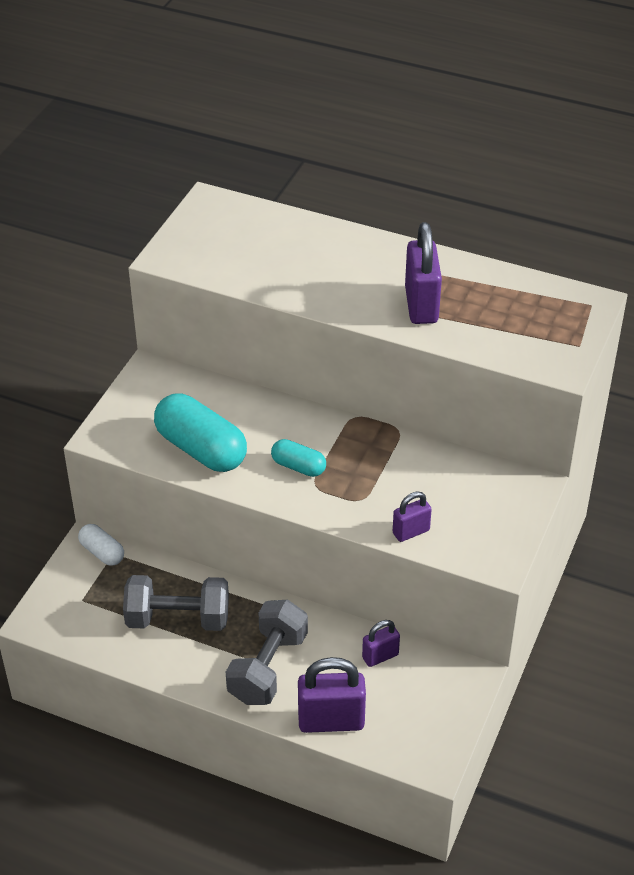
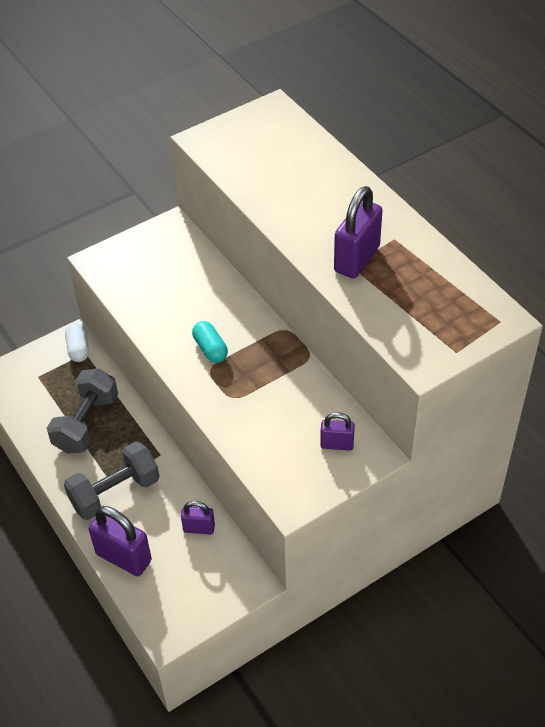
camera: 35 degrees right, 5 degrees up
grey dumbbell [123,575,229,631] -> grey dumbbell turned 75 degrees clockwise [47,368,118,454]
turquoise capsule [154,393,247,472] -> none
purple padlock [393,491,432,542] -> purple padlock moved to [320,412,355,450]

